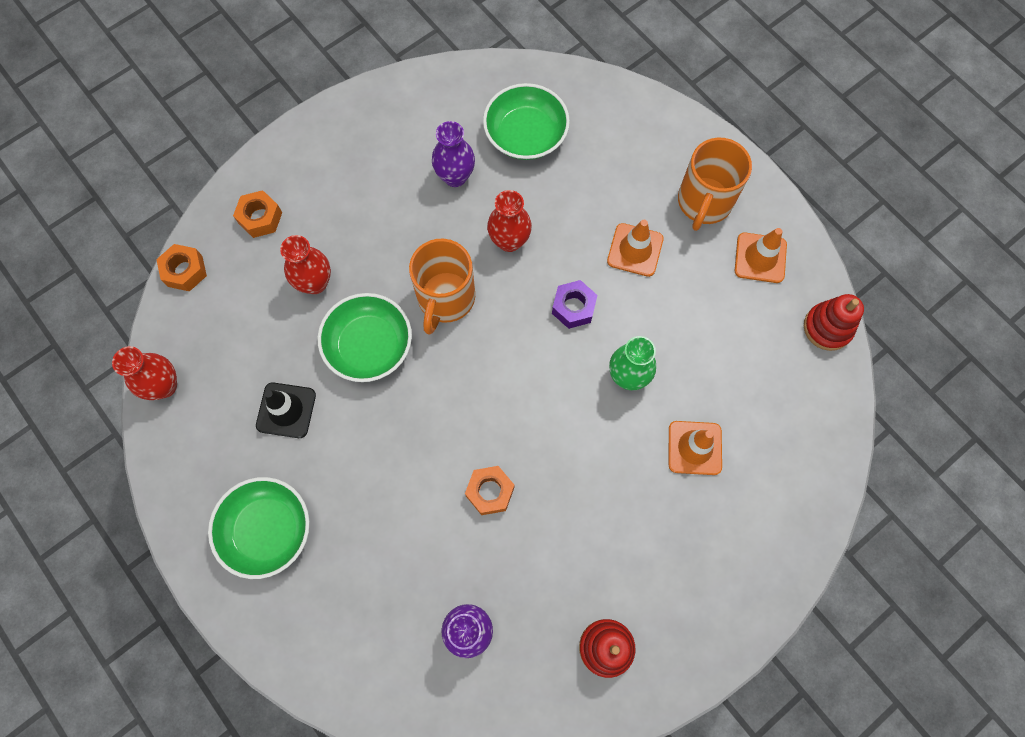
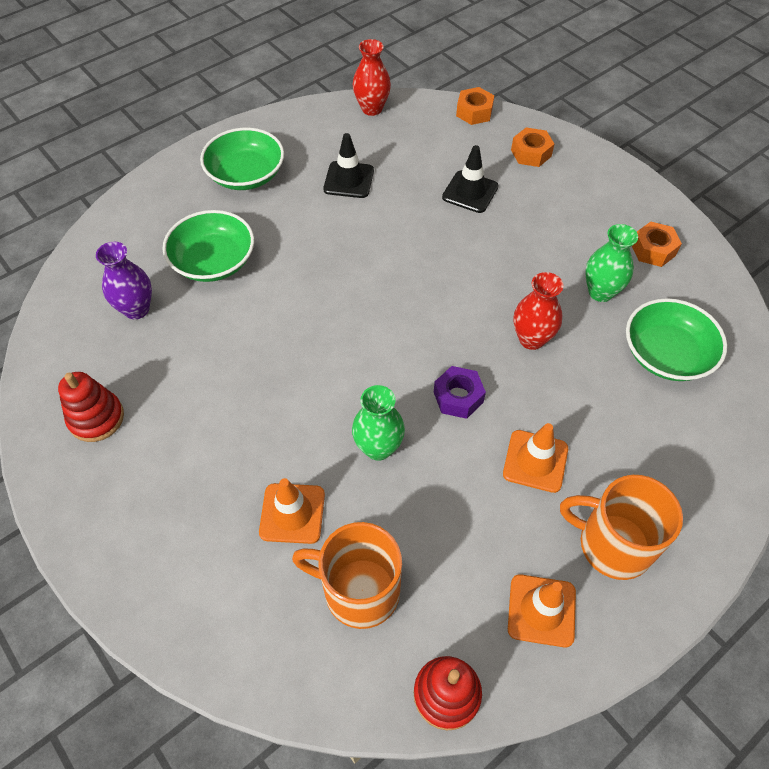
camera: 90 degrees right, 15 degrees down
red vase [280,235,331,294] -> black traffic cone [442,145,499,213]
green bowl [318,293,412,382] -> green bowl moved to [162,210,254,282]
orange mug [409,239,475,335] -> orange mug moved to [292,522,402,629]
purple vase [432,121,475,187] -> green vase [585,224,638,302]
orange nut [465,466,514,515] -> orange nut moved to [632,222,682,267]

